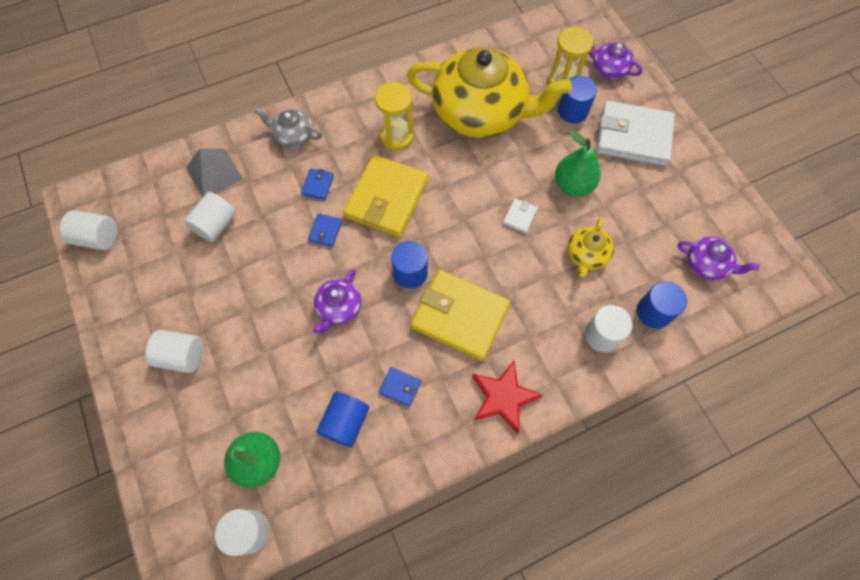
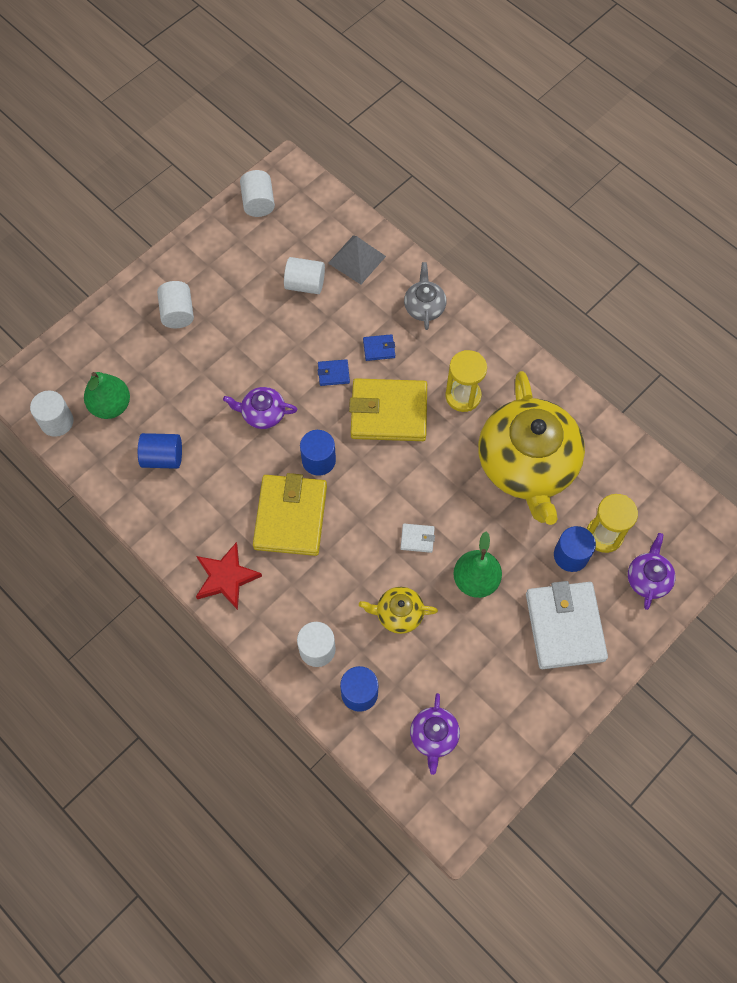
camera: 70 degrees right, 0 degrees up
blue wallet [379,367,421,407] -> none

